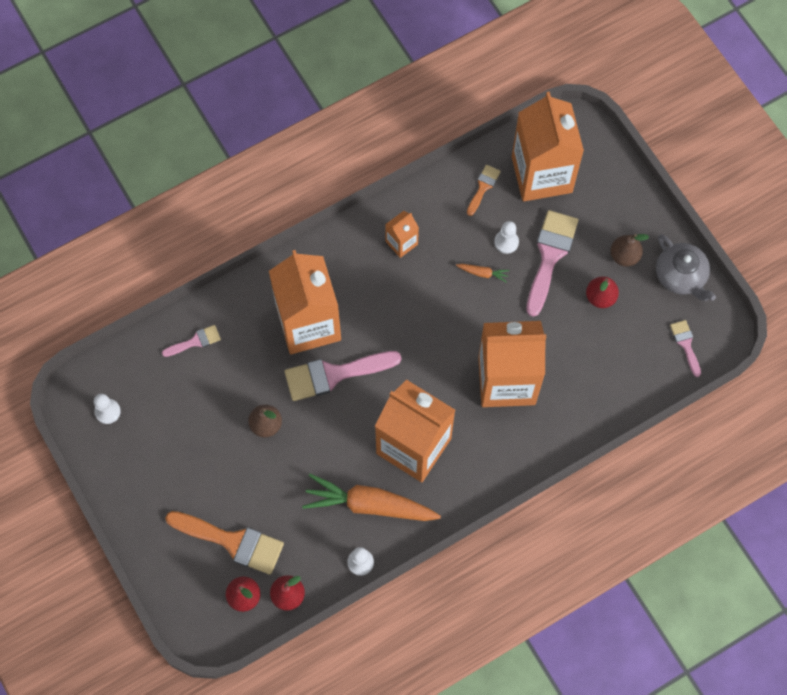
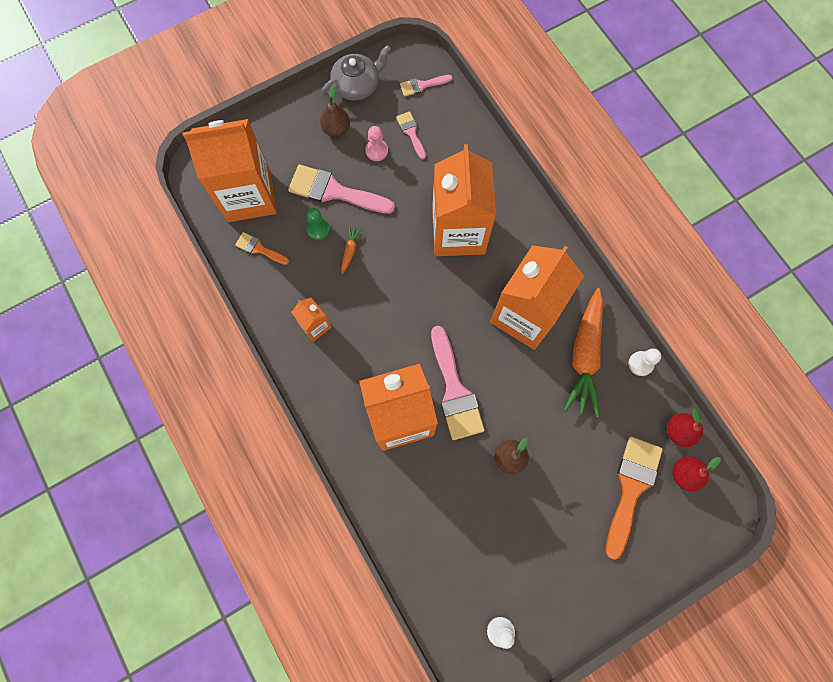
camera: 90 degrees left, 5 degrees up
pink brush [162,325,221,357] -> pink brush moved to [396,111,426,159]
white pawn [494,221,519,254] -> green pawn [306,208,330,240]
red pear [586,276,619,308] -> pink pawn [365,126,388,161]

